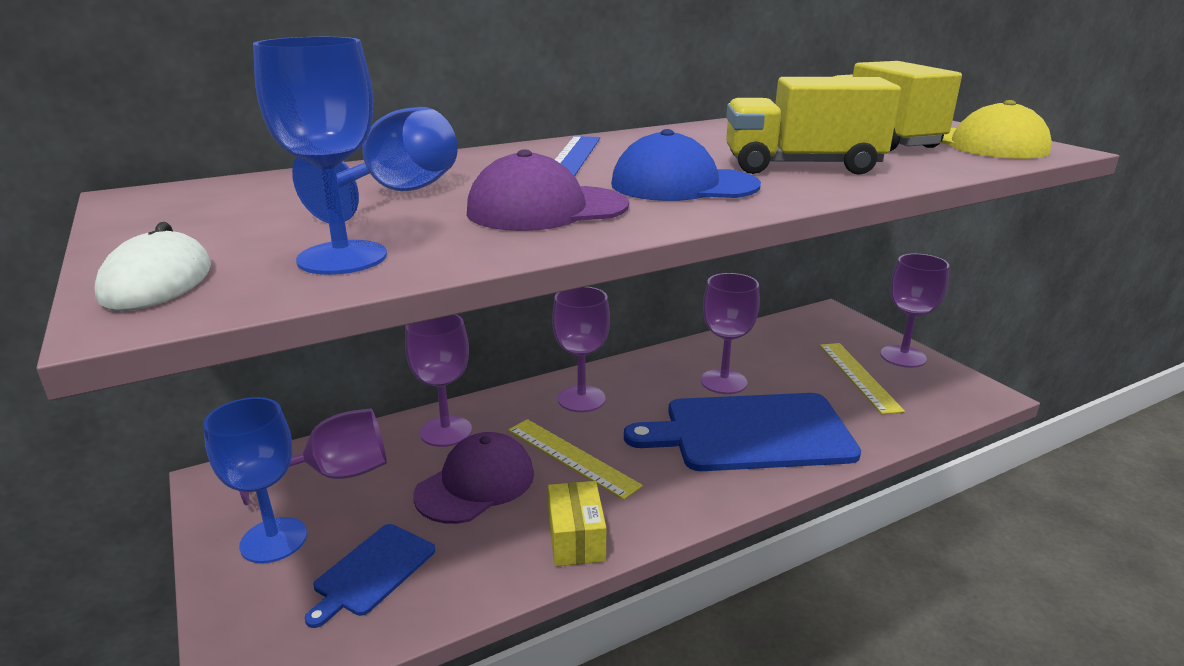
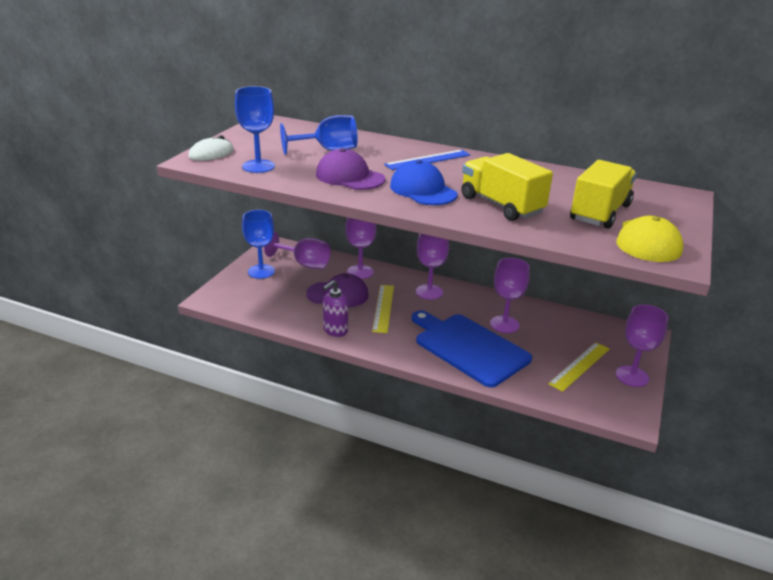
camera: 50 degrees right, 5 degrees up
blue cutting board [305,524,435,628] -> none
yellow box [548,481,606,566] -> purple soap dispenser [323,280,348,337]

